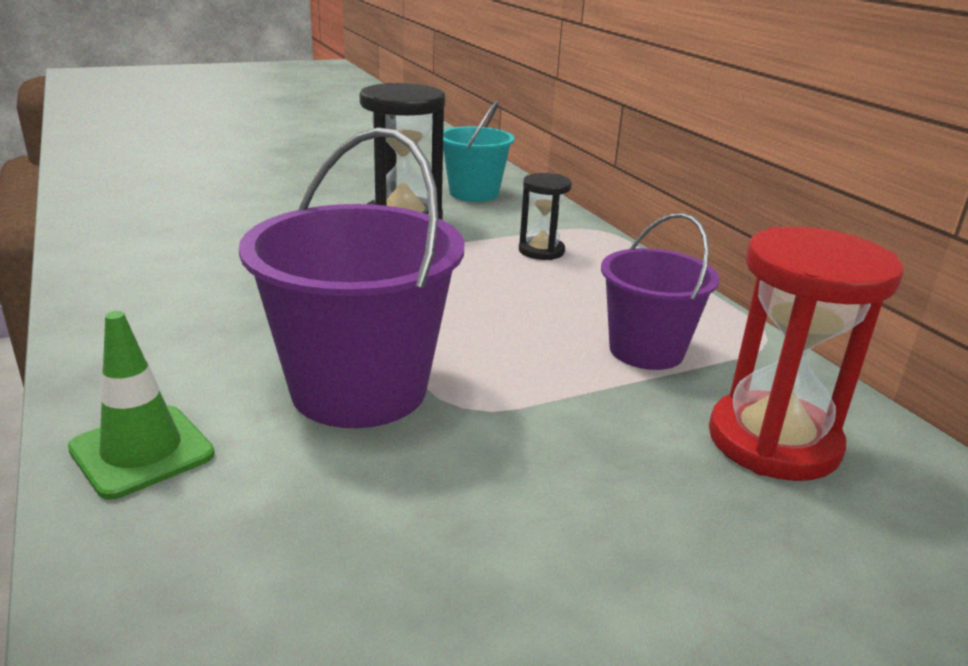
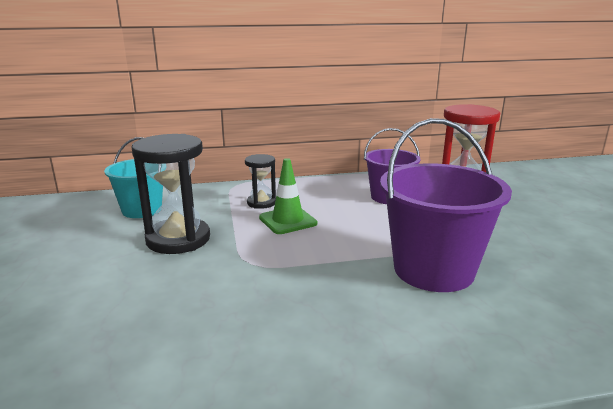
camera: 75 degrees left, 5 degrees down
green traffic cone [68,311,215,500] -> green traffic cone moved to [259,158,317,234]

